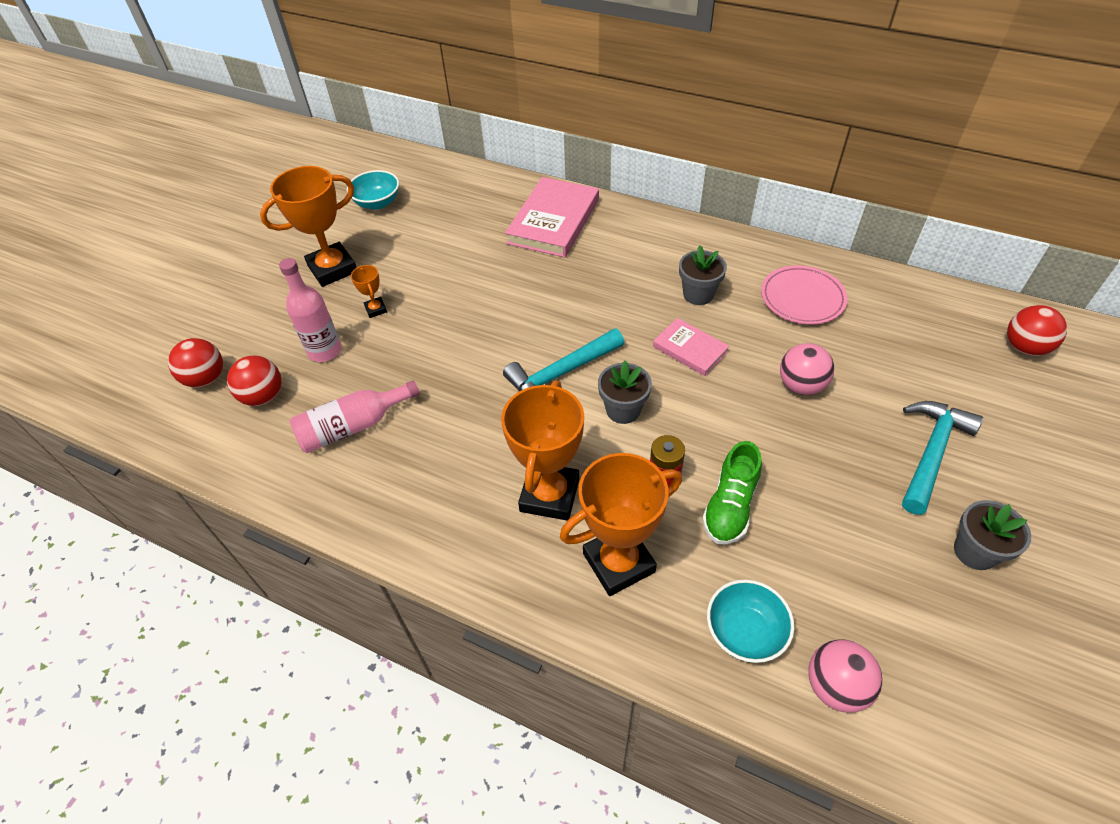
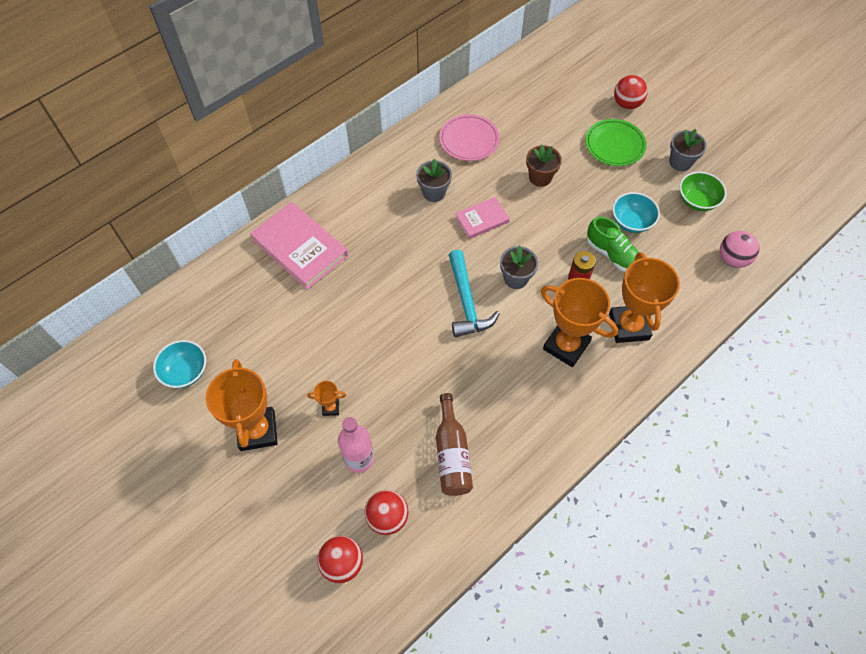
camera: 70 degrees left, 10 degrees up
pink bottle [290,380,420,453] -> brown bottle [436,393,473,496]
turquoise bowl [707,579,794,663] -> turquoise bowl moved to [613,192,660,233]
pink ball [780,343,834,395] -> brown flower pot [526,144,562,187]
turquoise hammer [902,401,983,515] -> green plate [585,119,646,166]
red ball [1007,305,1067,356] -> red ball moved to [614,75,648,109]
none -> green bowl [680,172,726,211]

